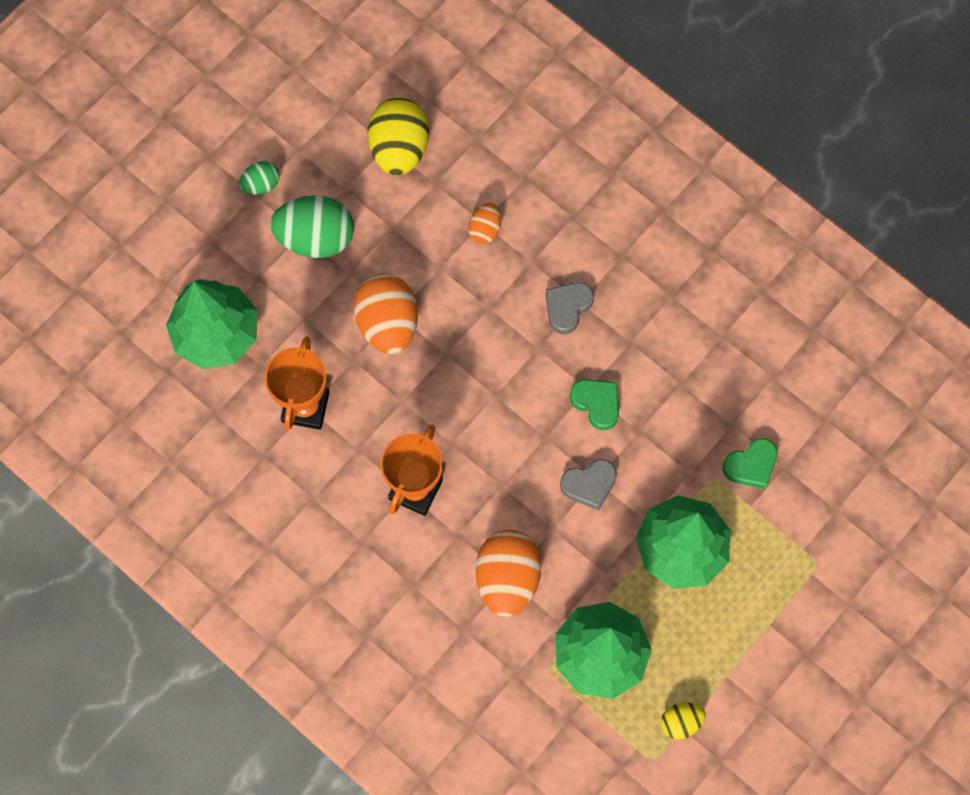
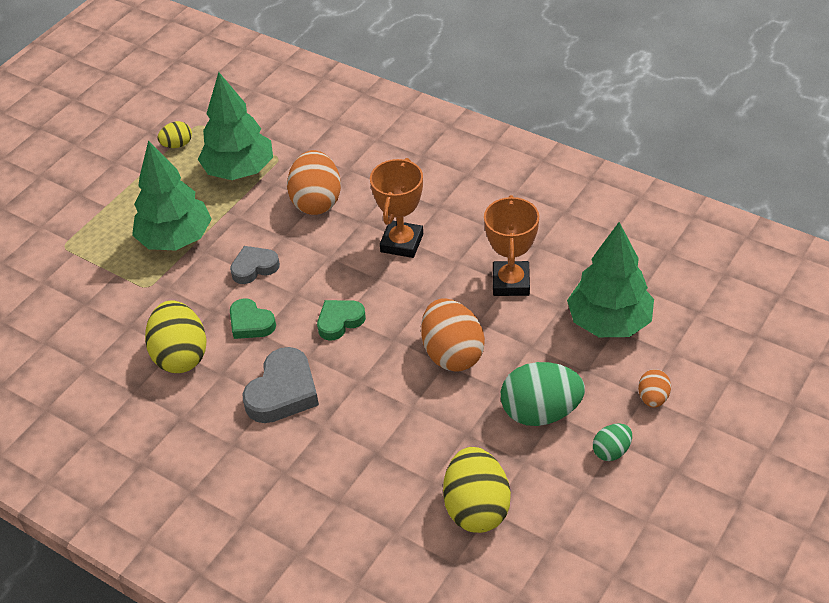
camera: 175 degrees right, 25 degrees down
orange egg [468,203,501,244] -> orange egg moved to [638,369,671,407]
grey heart [546,282,594,334] -> grey heart [242,347,319,423], size x1.57
green heart [723,438,778,489] -> green heart moved to [317,300,366,341]
none -> yellow egg [145,300,207,373]

